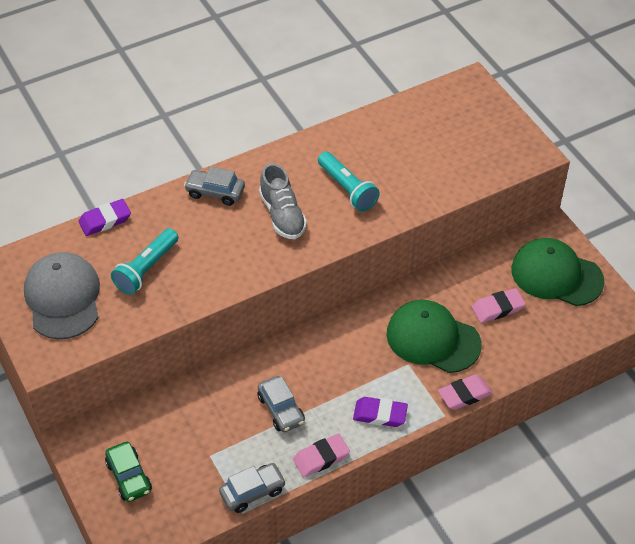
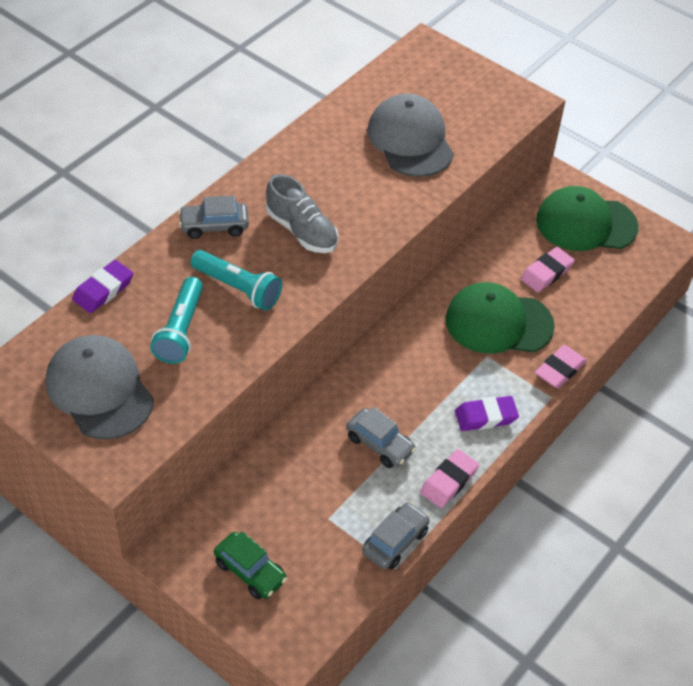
camera: 25 degrees left, 0 degrees up
turquoise flashlight [318,152,380,211] -> turquoise flashlight moved to [190,250,282,311]
none -> grey cap [367,94,454,177]

